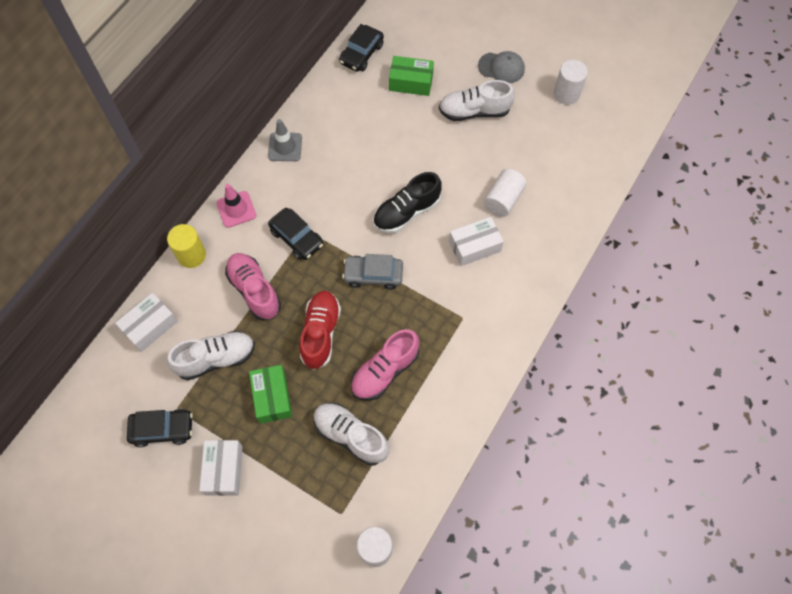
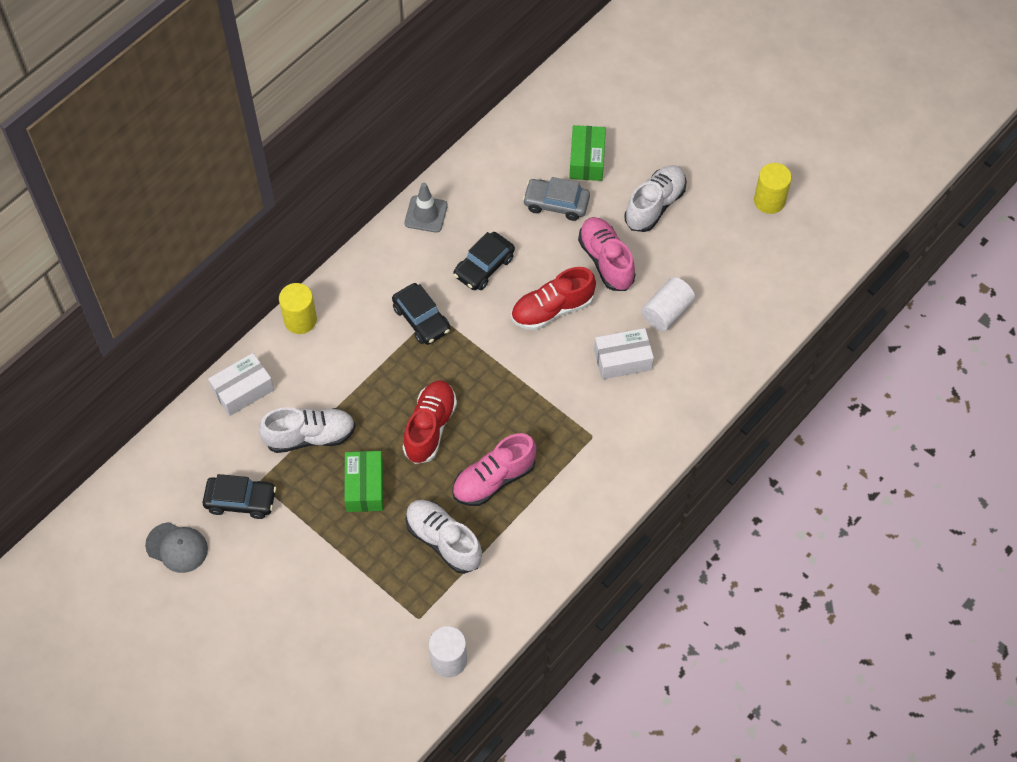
camera: 10 degrees right, 5 degrees down
white box [199,440,243,496] -> none
pink traffic cone [217,184,256,228] -> none
pink shoe [225,253,281,321] -> pink shoe moved to [578,217,635,291]
black car [339,24,384,72] -> black car moved to [453,232,515,290]
grey car [342,254,403,290] -> grey car moved to [523,177,590,221]
black shoe [373,172,442,233] -> red shoe [511,267,596,330]
green box [389,56,434,96] -> green box turned 75 degrees clockwise [569,125,606,181]
white shoe [439,80,515,121] -> white shoe turned 120 degrees clockwise [624,165,687,232]
grey cap [478,51,525,83] -> grey cap moved to [145,522,208,573]
white cylinder [554,60,588,105] -> yellow cylinder [754,163,792,214]

